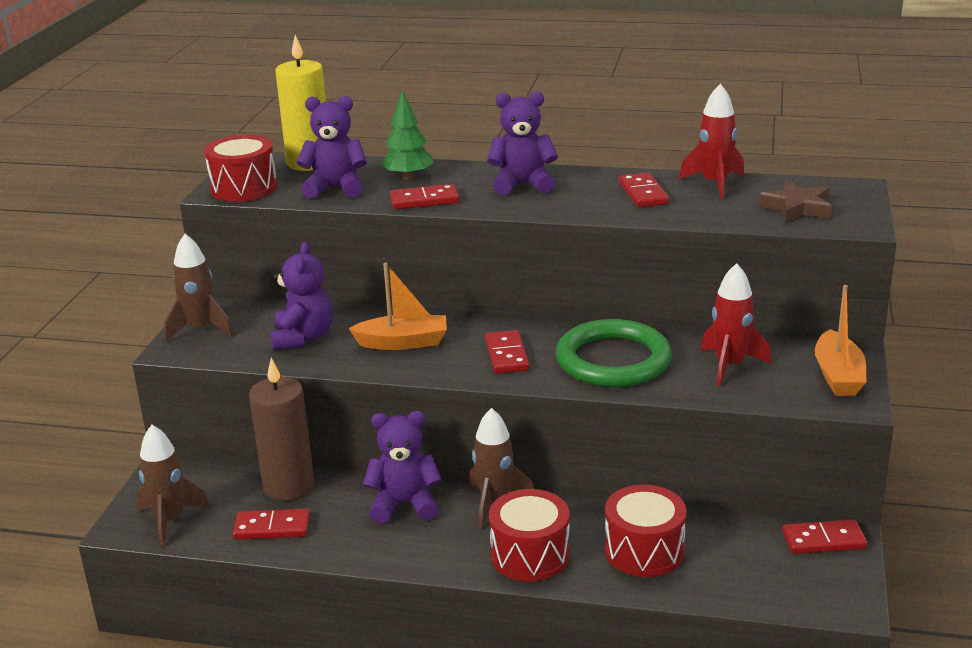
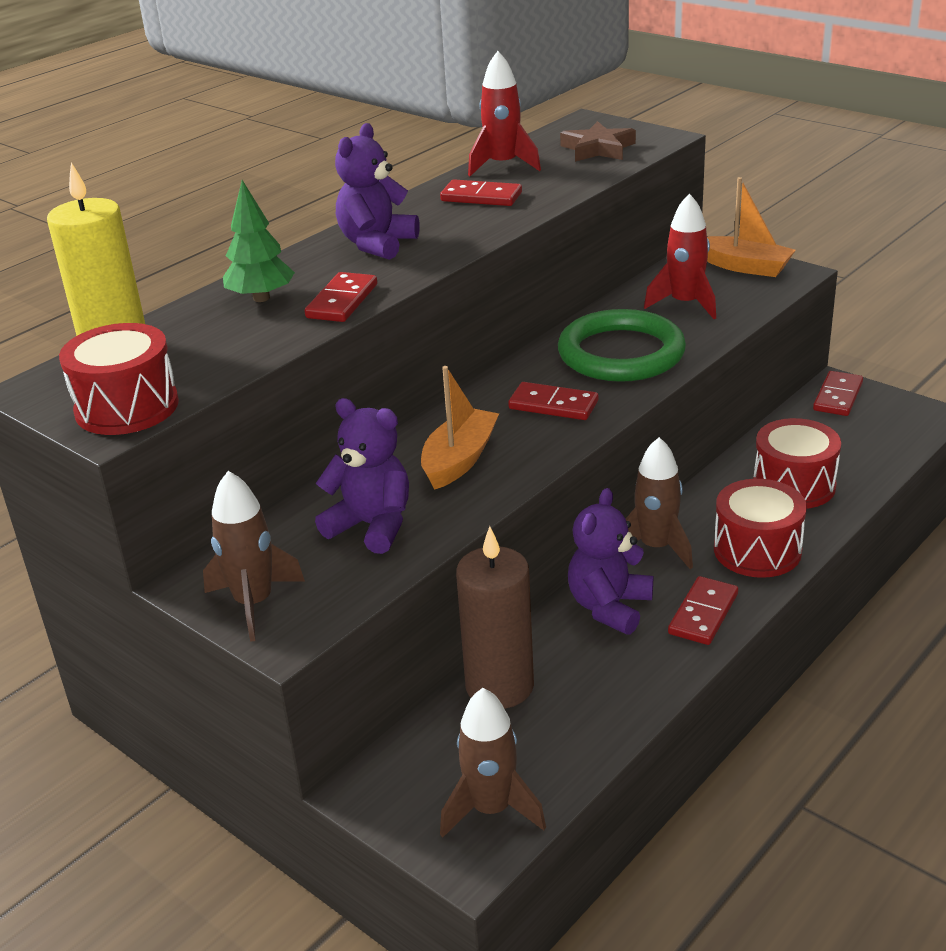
camera: 60 degrees left, 5 degrees up
red domino [233,509,310,540] -> red domino moved to [668,576,738,645]
purple teddy bear [297,96,367,198] -> none

